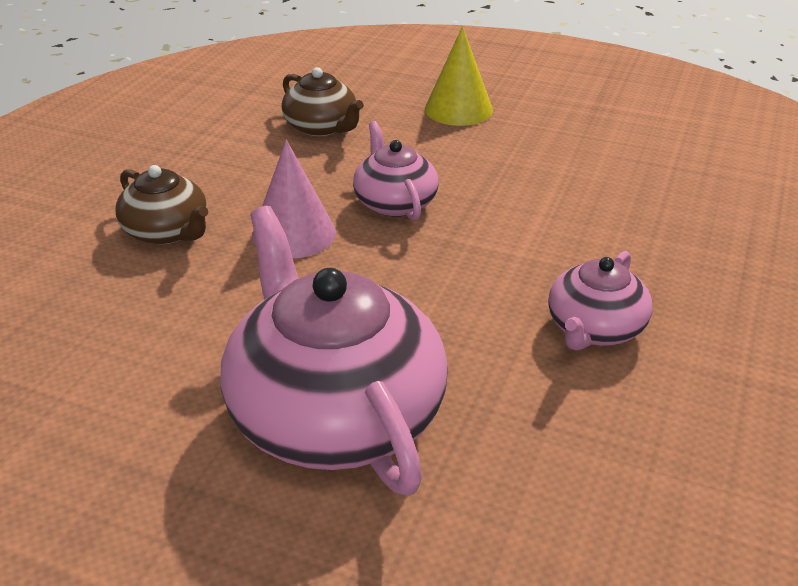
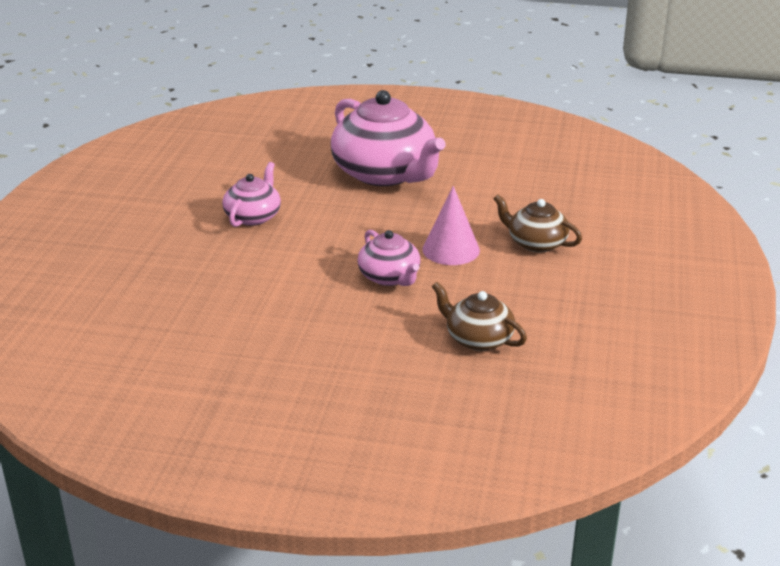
camera: 170 degrees right, 5 degrees down
yellow cone [425,26,493,126] -> none

